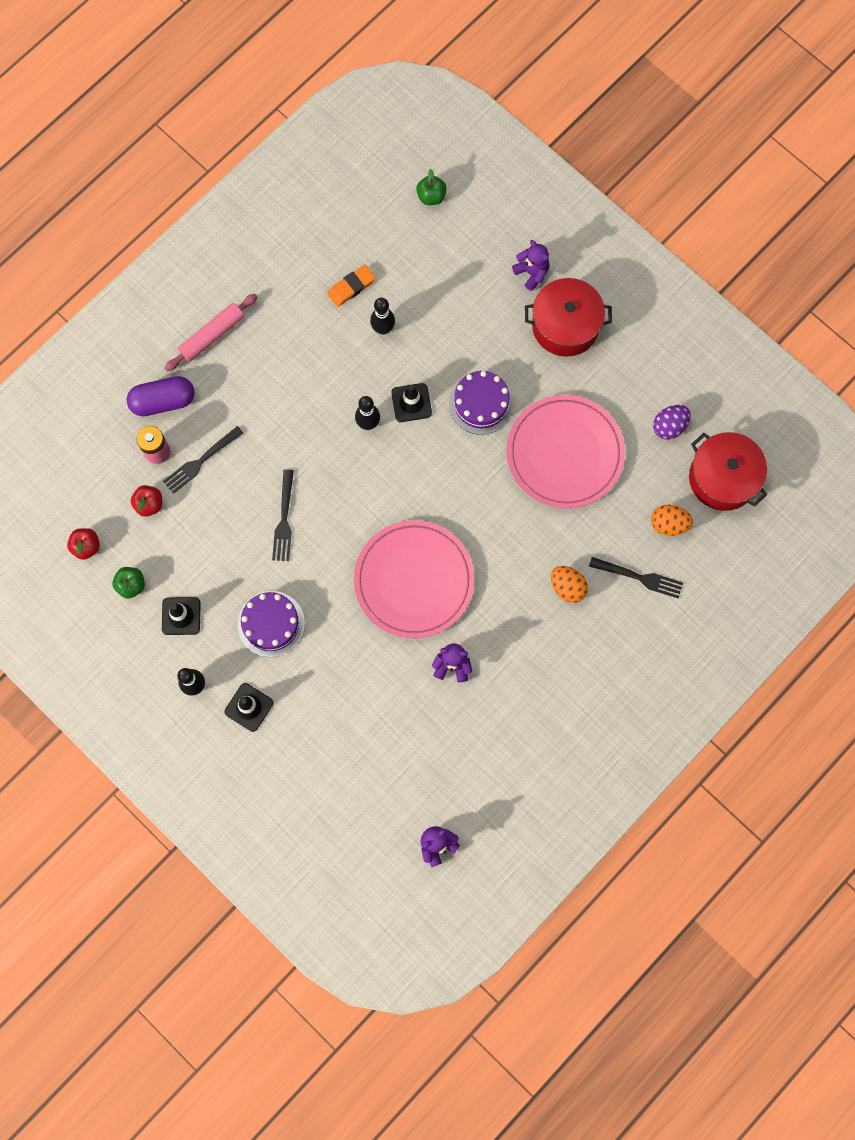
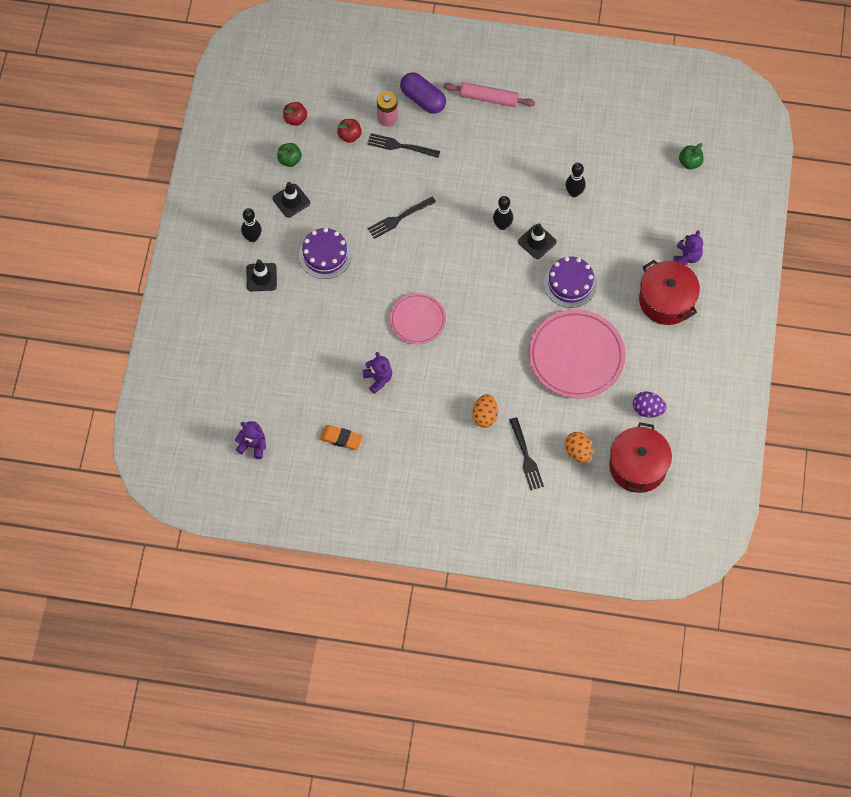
camera: 55 degrees right, 10 degrees down
orange eraser [327,265,375,307] -> orange eraser moved to [320,425,363,450]
pink plate [354,520,474,638] -> pink plate [390,293,446,344], size x0.59

